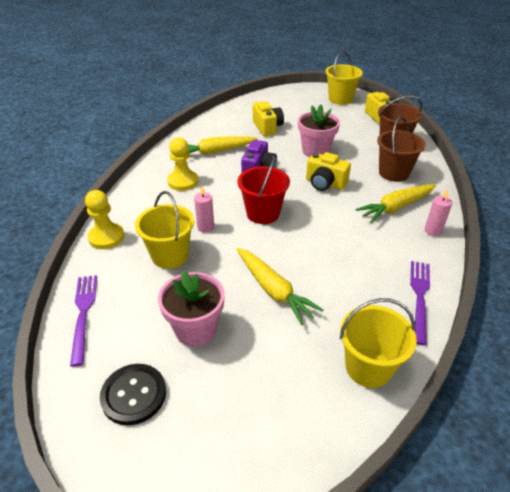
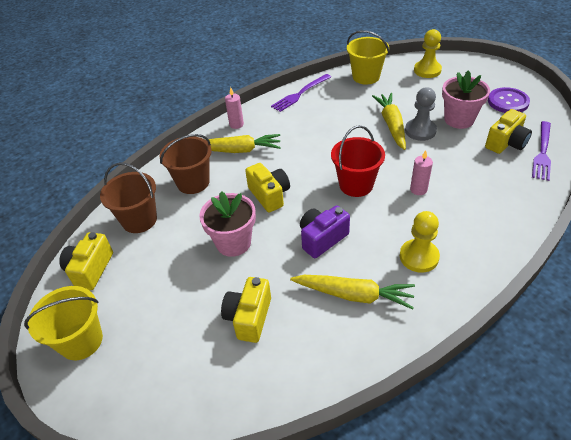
camera: 145 degrees left, 5 degrees up
yellow pawn [85,190,125,249] -> yellow pawn moved to [414,29,442,78]
black button [100,364,166,425] -> purple button [488,87,530,113]
yellow bucket [135,191,194,269] -> none
none -> grey pawn [405,87,437,141]
none -> yellow camera [485,109,532,154]

